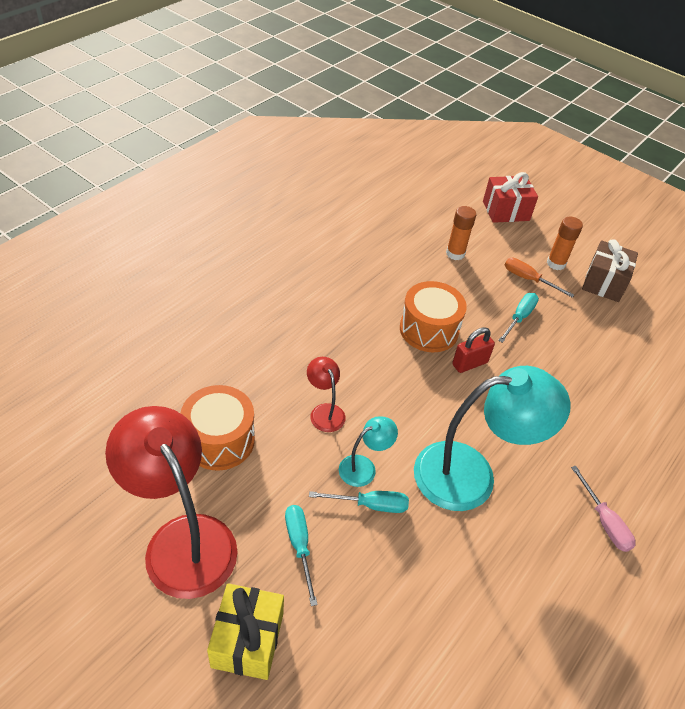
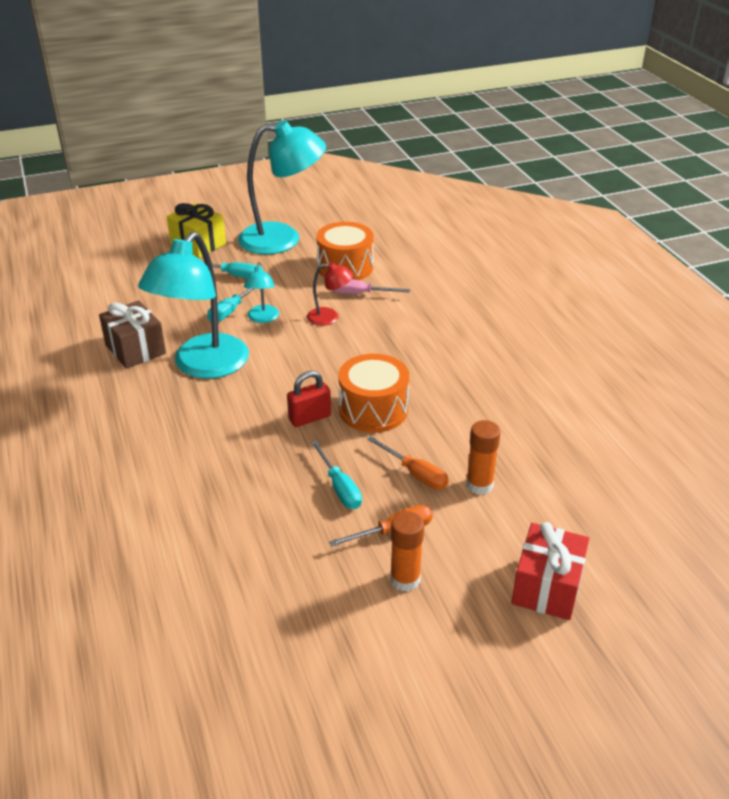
camera: 125 degrees right, 10 degrees down
red lamp [105,406,237,599] -> turquoise lamp [238,120,326,254]
red padlock [452,327,495,373] -> red padlock turned 60 degrees clockwise [287,371,331,427]
pink screwdriver [571,466,636,552] -> pink screwdriver moved to [333,279,410,294]
brown gift [582,239,638,302] -> brown gift moved to [99,300,166,369]
none -> orange screwdriver [367,436,449,490]

